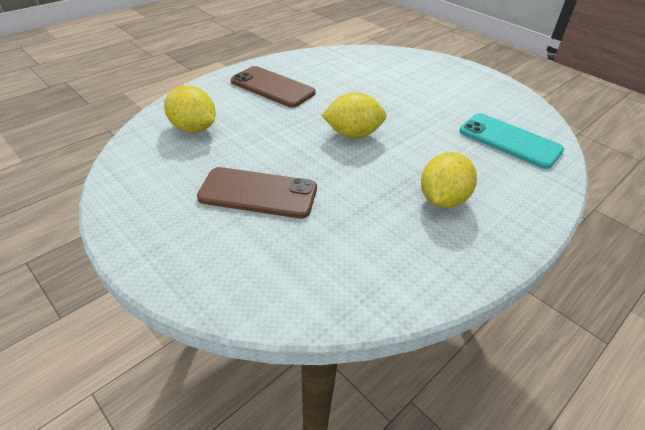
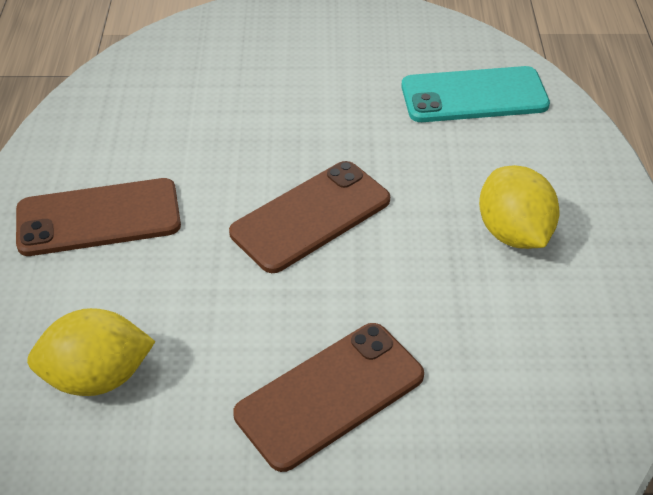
camera: 45 degrees left, 5 degrees up
yellow lemon [322,92,387,138] -> brown phone [229,161,390,273]

